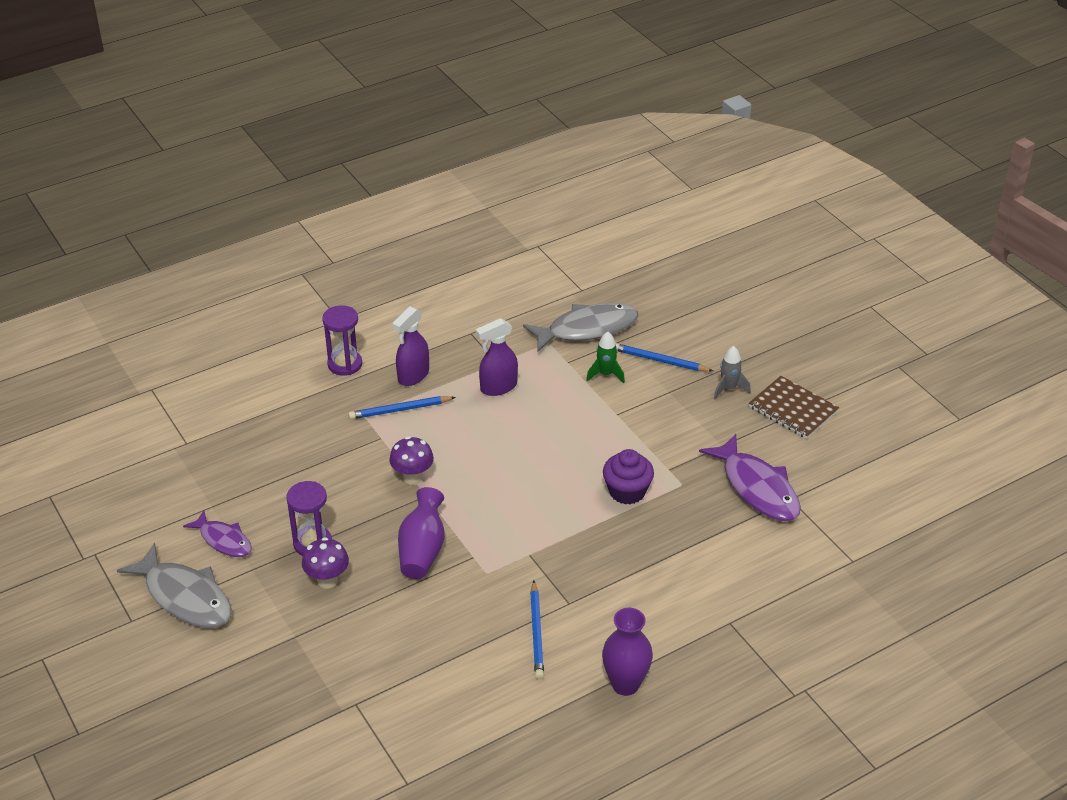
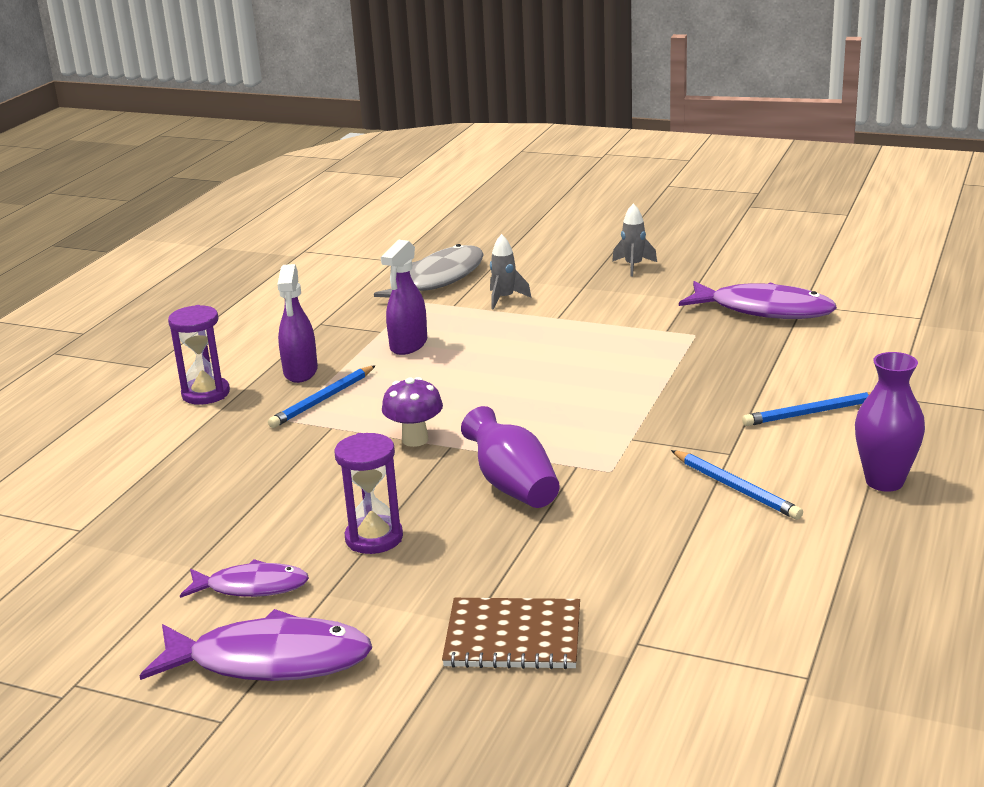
camera: 35 degrees left, 15 degrees down
grey fish [117,543,231,628] -> purple fish [140,609,372,681]
purple mushroom [302,537,349,589] -> none
green rocket [586,331,625,383] -> grey rocket [490,234,531,309]
purple cupcake [603,449,654,505] -> none
blue pencil [616,343,713,372] -> blue pencil moved to [742,392,871,426]
brown notebook [749,376,839,439] -> brown notebook moved to [442,598,580,669]

